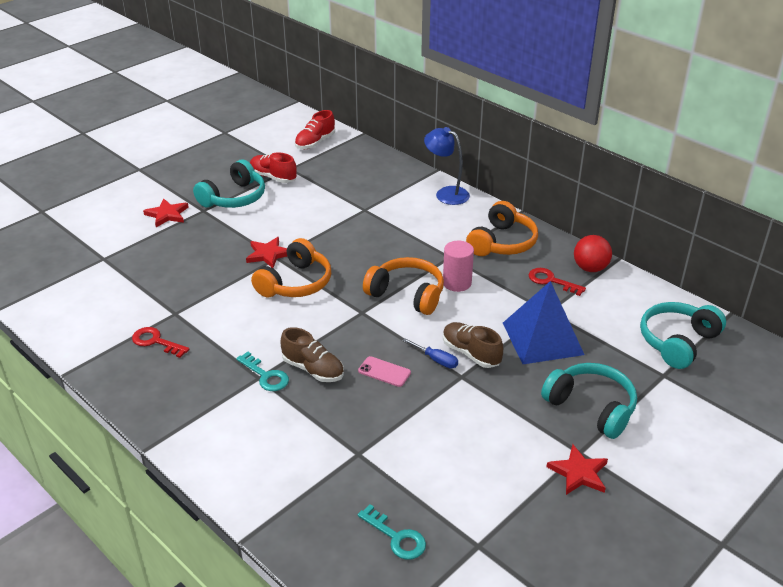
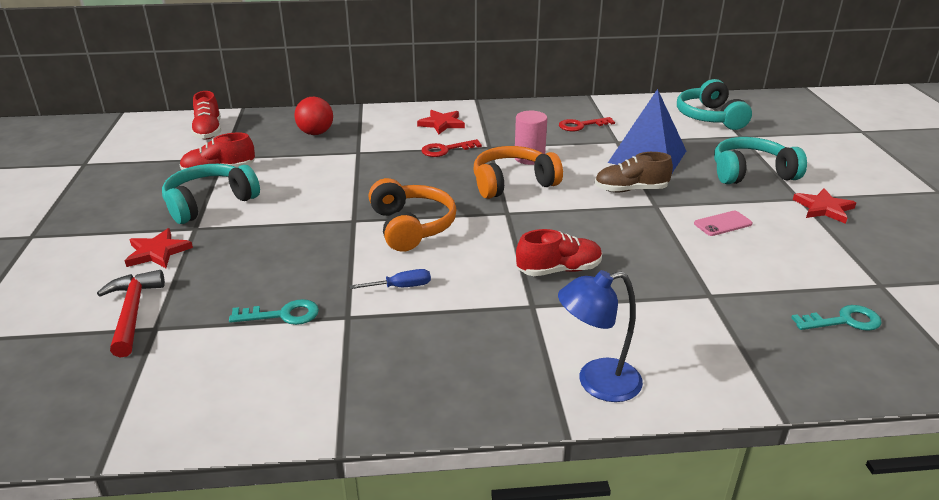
camera: 50 degrees left, 5 degrees down
red key [132,327,190,358] -> red key moved to [421,139,482,157]
turquoise headphones [193,160,265,208] -> turquoise headphones turned 120 degrees counterclockwise [162,164,260,224]
turquoise key [236,352,289,391] -> turquoise key moved to [229,299,319,325]
red star [246,237,287,268] -> red star moved to [417,110,465,134]
brown shoe [281,327,344,382] -> red shoe [516,229,602,276]
pink phone [358,356,411,387] -> pink phone moved to [694,211,752,236]
blue screwdriver [403,338,458,368] -> blue screwdriver moved to [350,269,431,289]
blue lamp [424,127,470,205] -> blue lamp moved to [558,270,643,402]
orange headphones [466,201,538,256] -> none
red ball [574,235,612,272] -> red ball moved to [294,97,333,135]
none -> red hammer [97,270,165,357]

